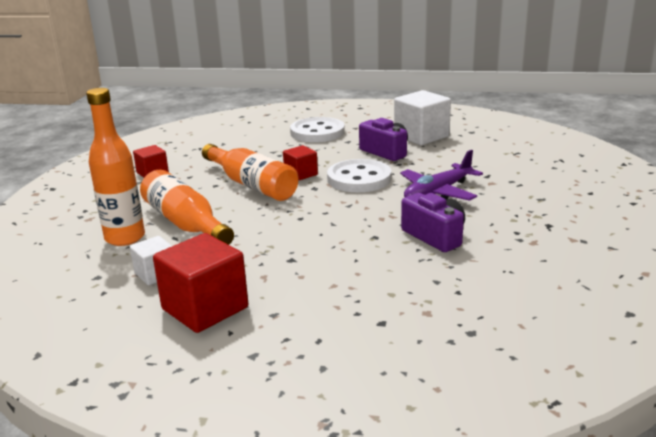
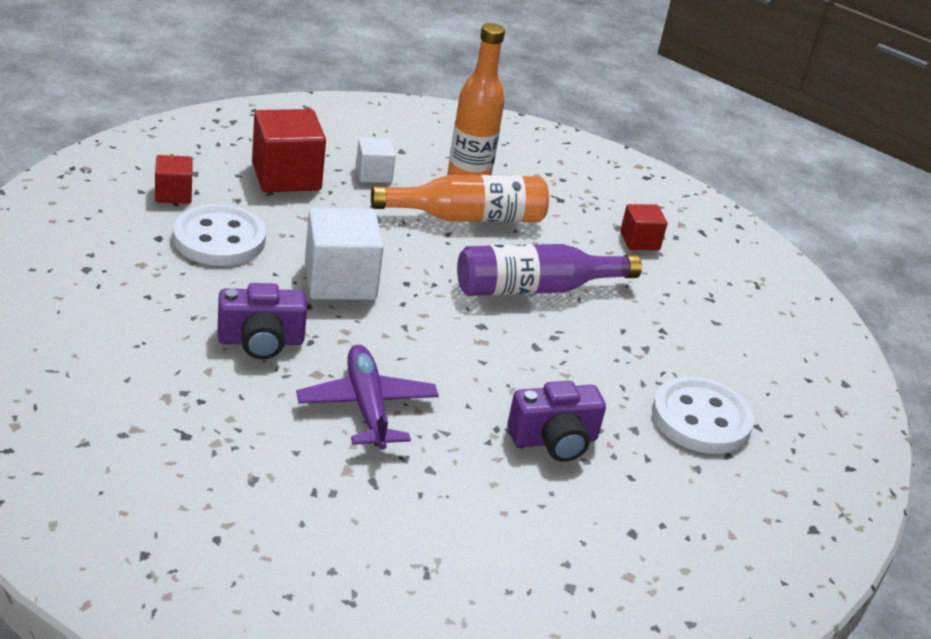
camera: 110 degrees right, 10 degrees up
orange bottle [202,144,299,201] -> purple bottle [457,244,642,296]
red cube [283,145,318,181] -> red cube moved to [155,155,193,204]
white button [327,159,391,192] -> white button moved to [173,204,266,266]
white cube [394,90,451,146] -> white cube moved to [305,208,384,300]

